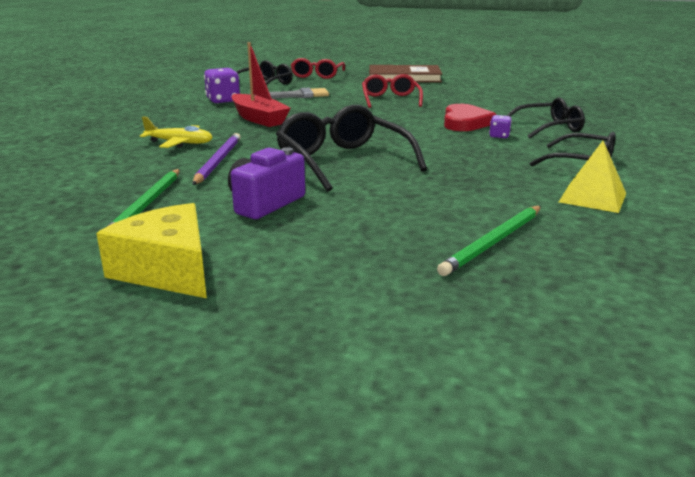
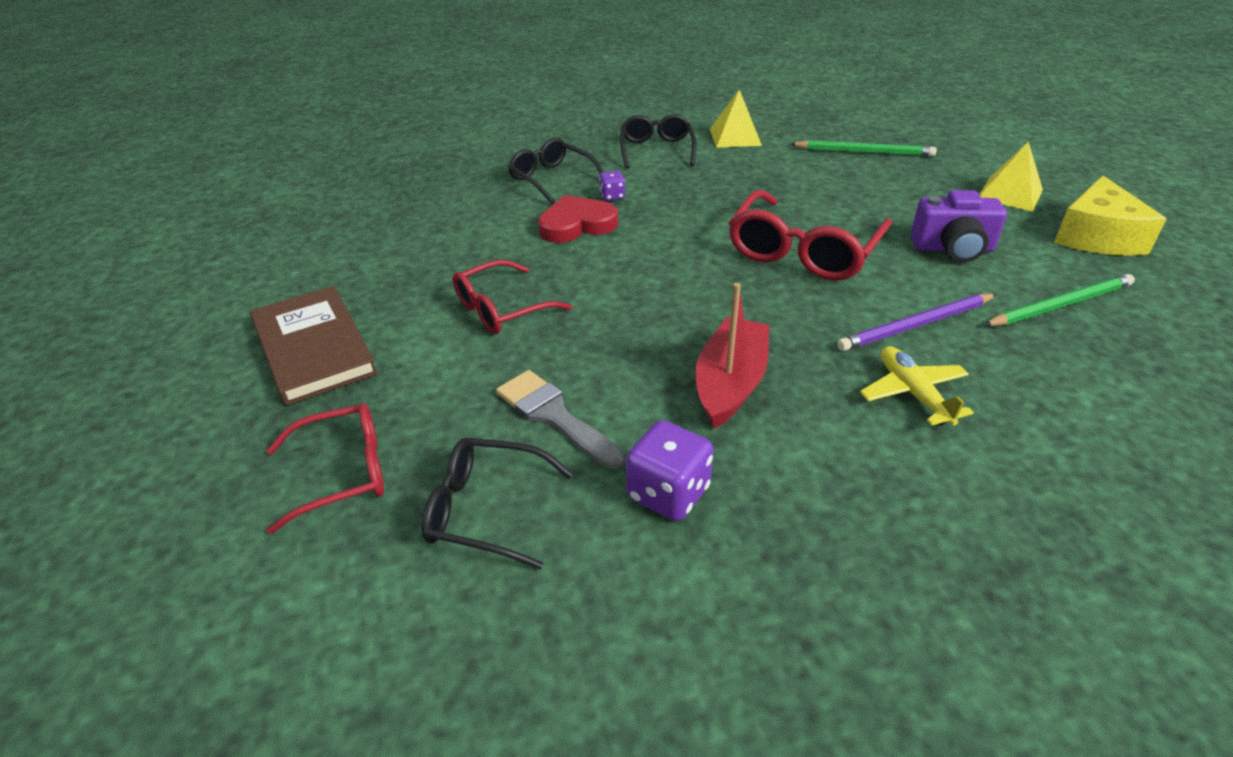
camera: 120 degrees left, 15 degrees up
black glasses [276,105,427,192] -> red glasses [729,190,892,281]
none -> yellow pyramid [979,142,1043,212]

